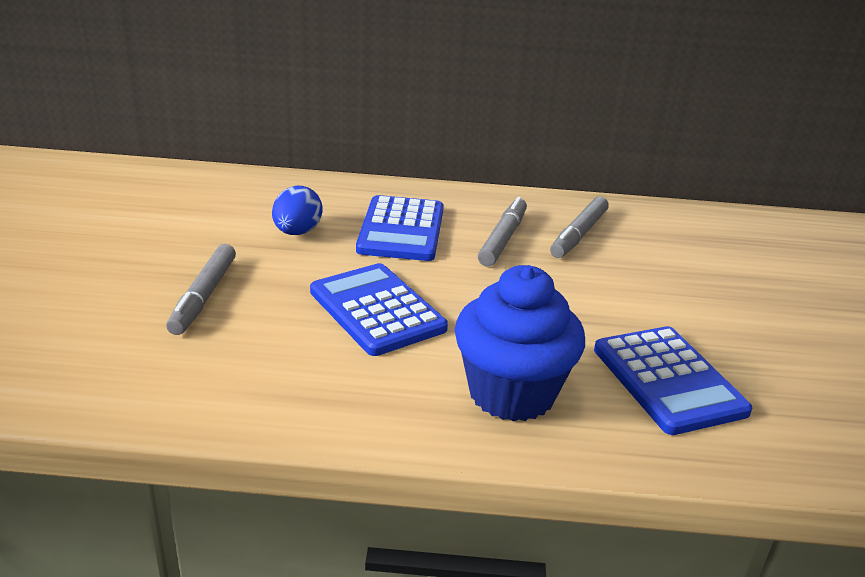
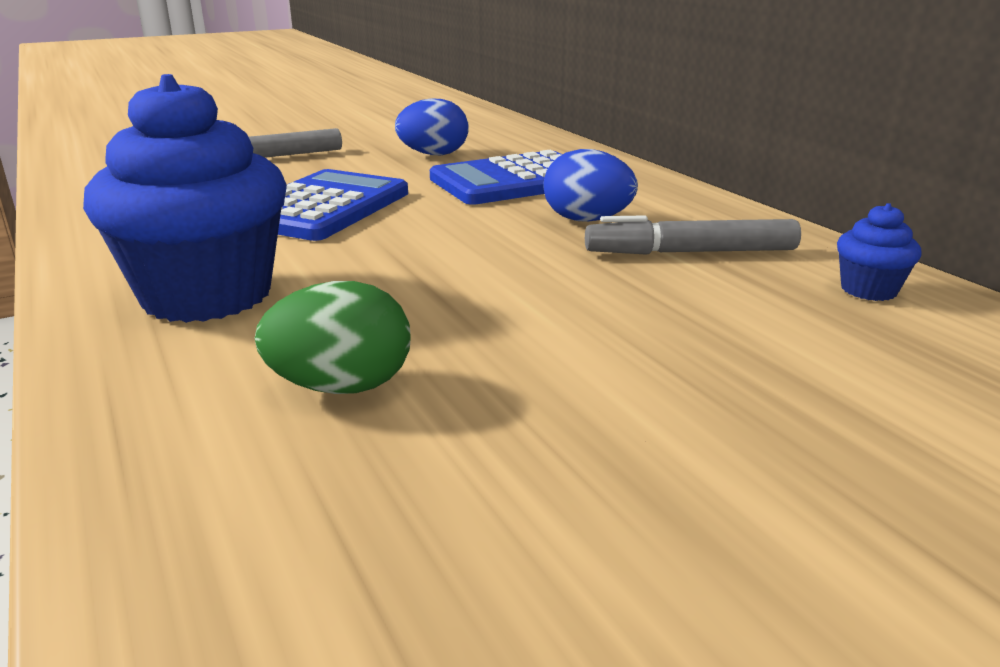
camera: 60 degrees right, 5 degrees down
grey marker [478,197,527,267] -> blue egg [543,149,638,222]
blue calculator [594,326,752,435] -> green egg [254,281,411,394]
none -> blue cupcake [837,203,922,301]

